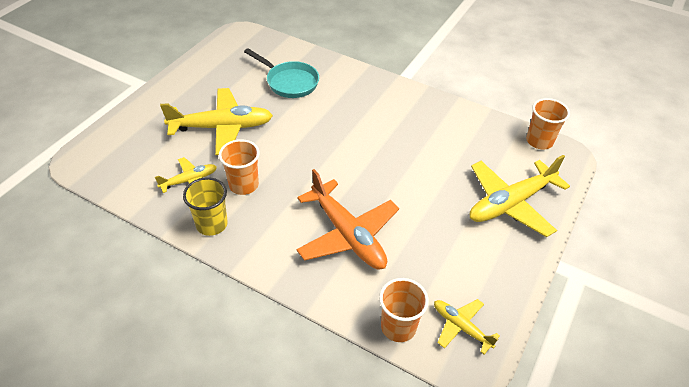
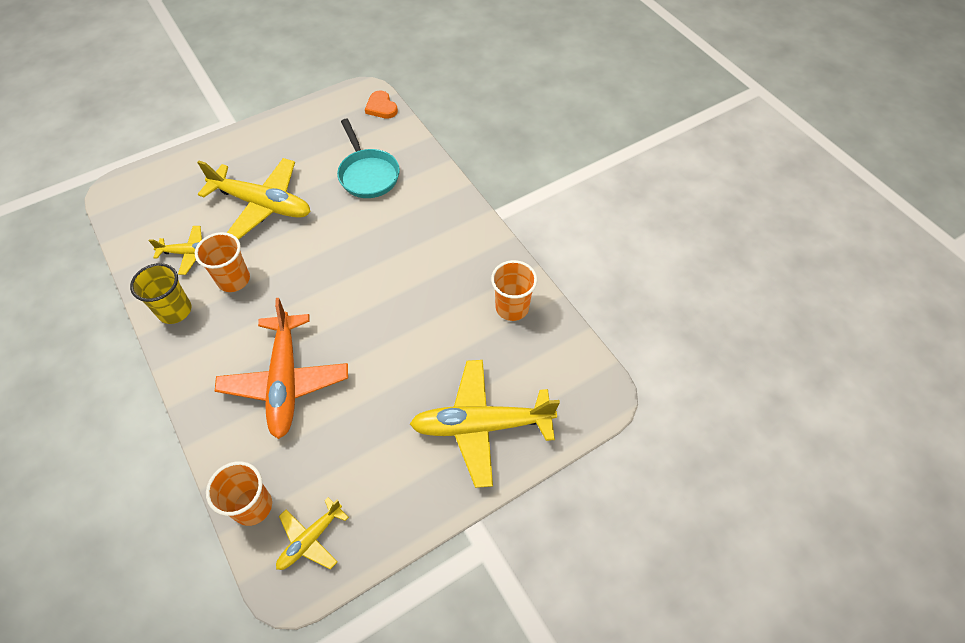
camera: 30 degrees right, 10 degrees up
yellow plane [434,299,500,354] -> yellow plane turned 120 degrees counterclockwise [276,497,349,570]
orange cup [526,98,570,149] -> orange cup moved to [491,260,537,321]
none -> orange heart [365,91,398,119]

